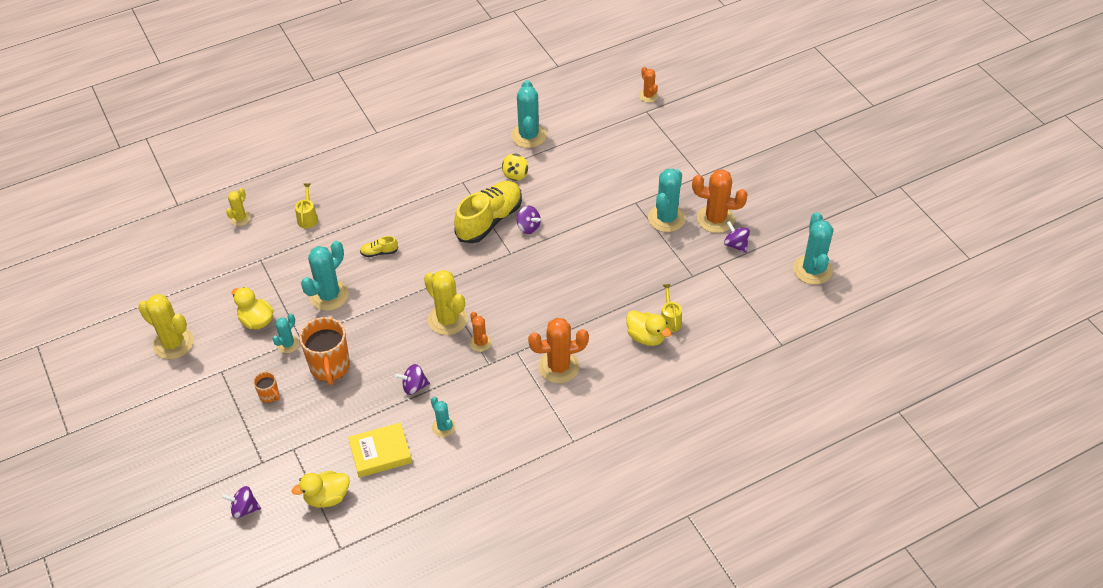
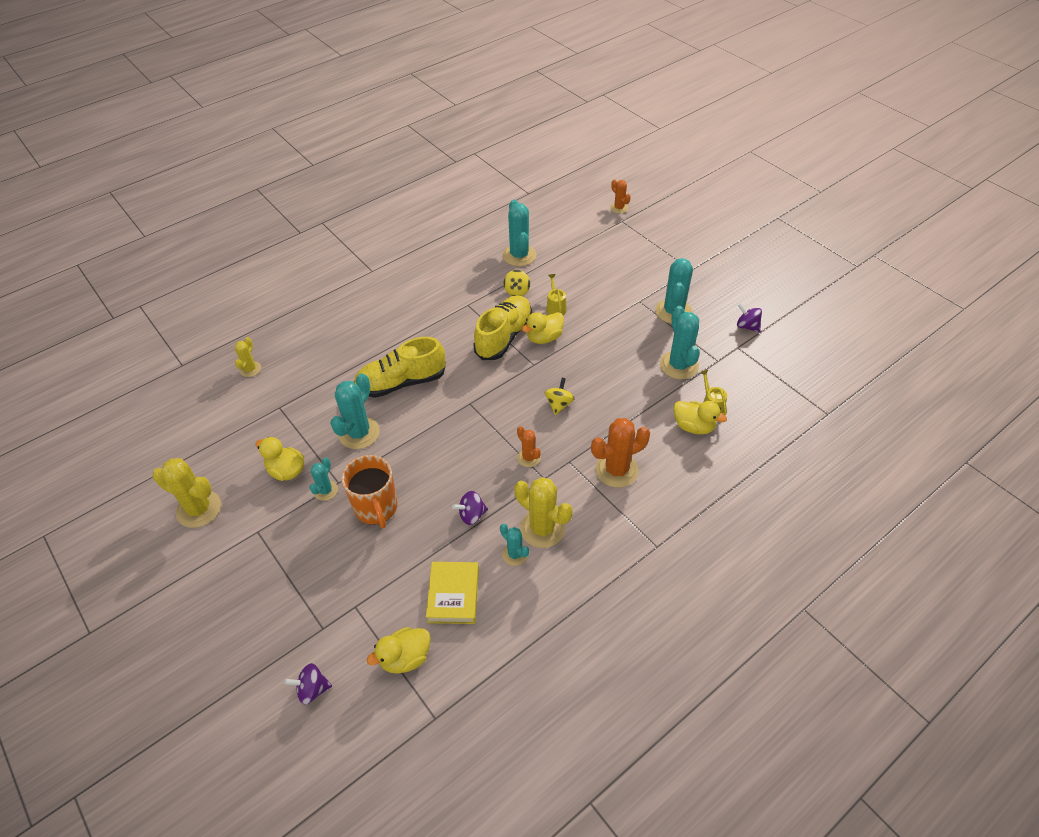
camera: 10 degrees left, 0 degrees up
orange mug [253,372,280,403] -> none
yellow watering can [295,183,318,228] -> yellow watering can moved to [546,274,567,316]
yellow book [348,423,412,478] -> yellow book turned 60 degrees counterclockwise [426,562,479,624]
yellow shoe [360,236,398,257] -> yellow shoe [354,337,446,398], size x2.39
yellow cactus [424,270,468,335] -> yellow cactus moved to [514,477,573,548]
purple spinning top [517,206,541,234] -> yellow duck [522,312,564,344]
orange cactus [692,169,748,233] -> none
turquoise cactus [793,212,833,285] -> turquoise cactus moved to [660,306,700,379]
none -> yellow spinning top [545,378,574,415]

